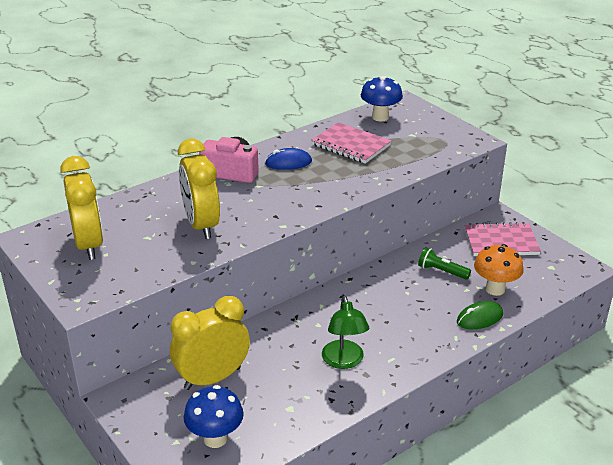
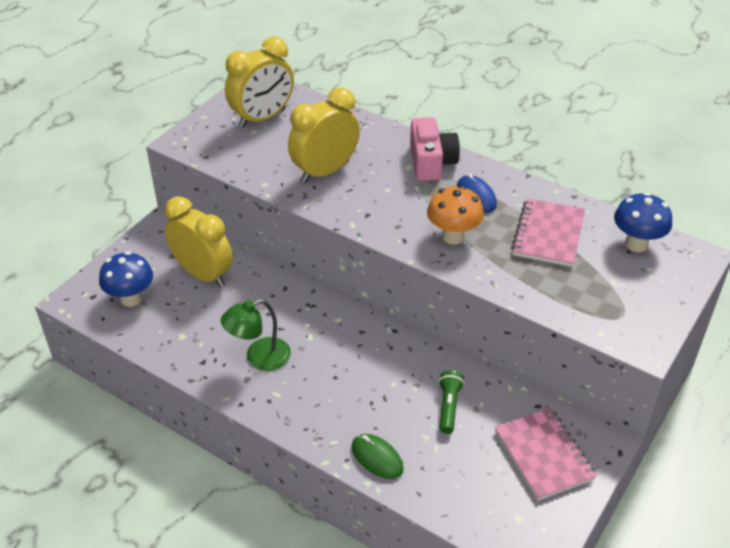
camera: 70 degrees right, 10 degrees up
orange mushroom [474,244,523,296] -> orange mushroom moved to [427,186,484,245]

